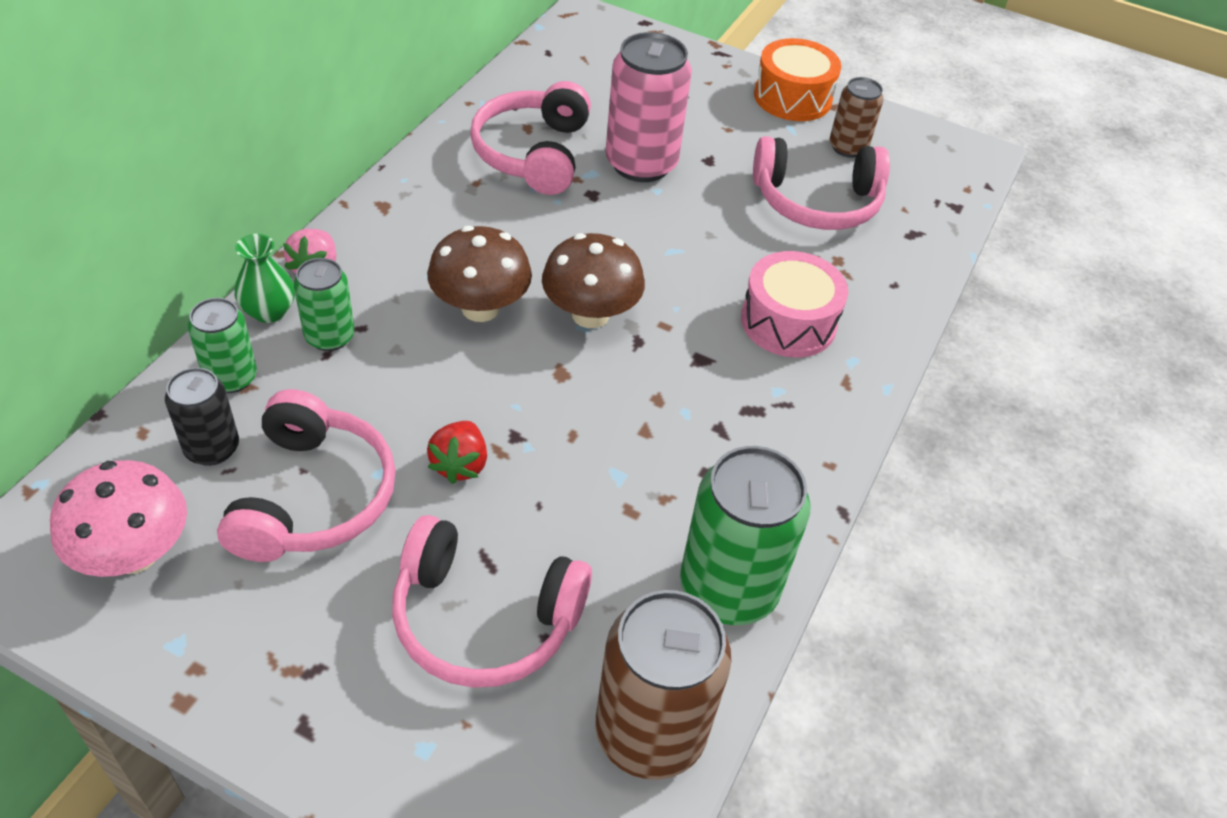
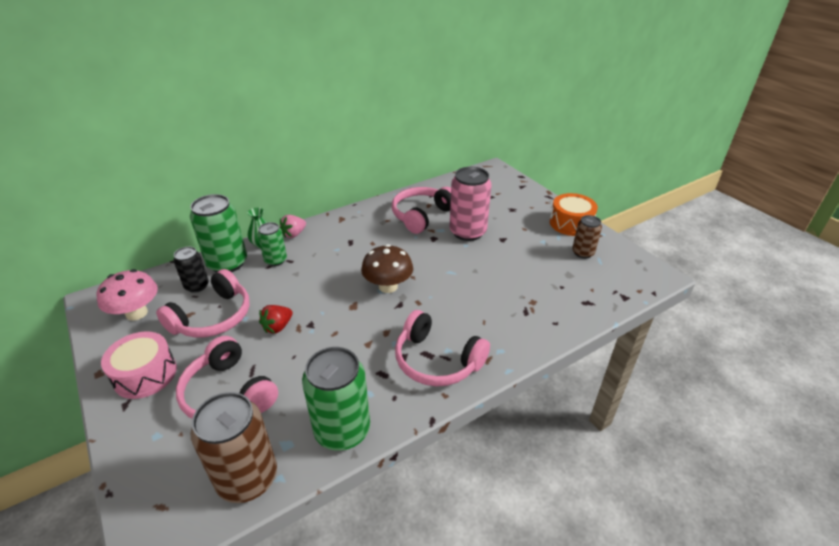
camera: 35 degrees right, 10 degrees down
green can [188,298,257,393] -> green can [190,194,247,273], size x1.75
brown mushroom [427,226,532,322] -> none
pink drum [741,251,848,357] -> pink drum moved to [101,331,177,399]
pink headphones [753,136,890,230] -> pink headphones moved to [395,310,490,386]

